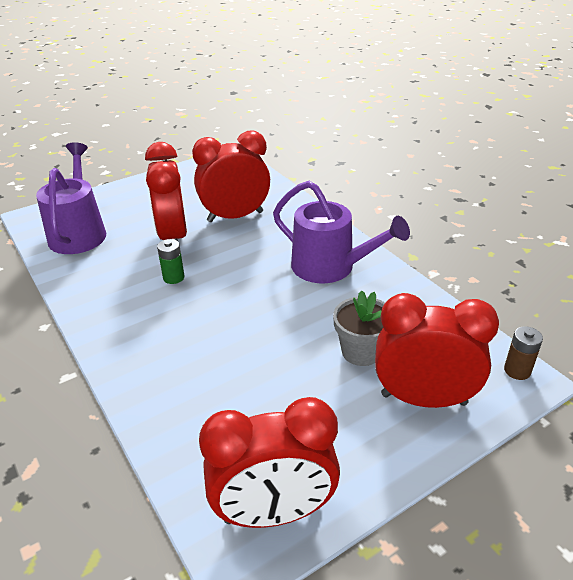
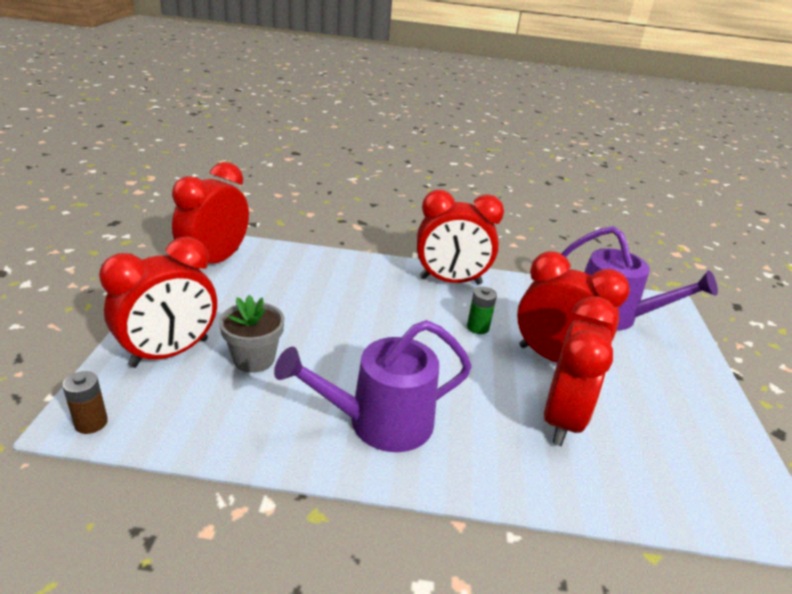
camera: 125 degrees right, 5 degrees down
none -> red clock [417,190,504,285]

